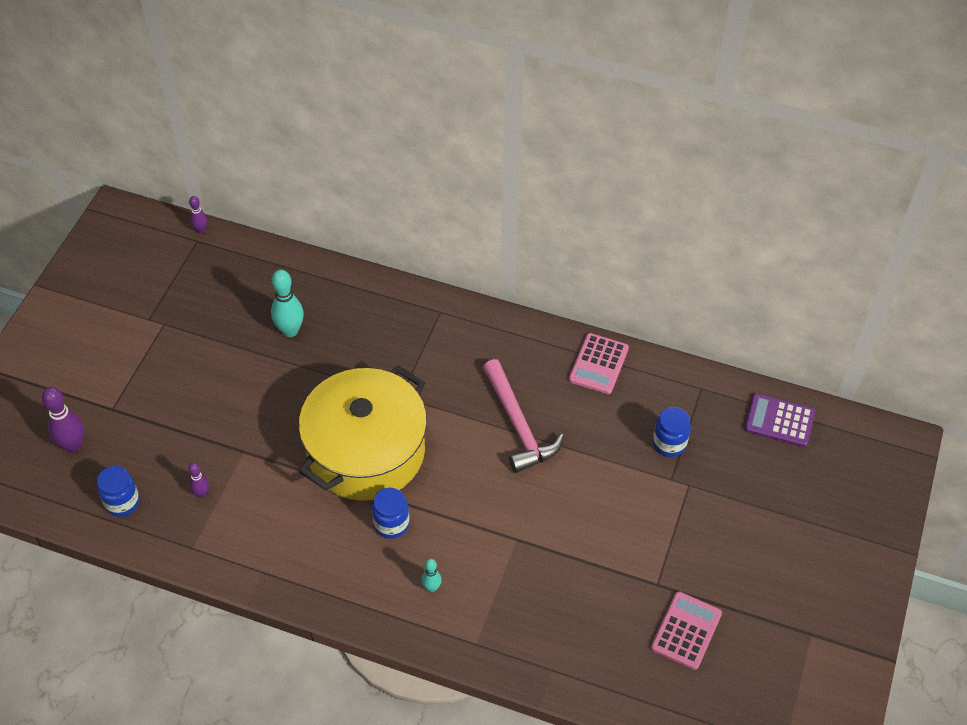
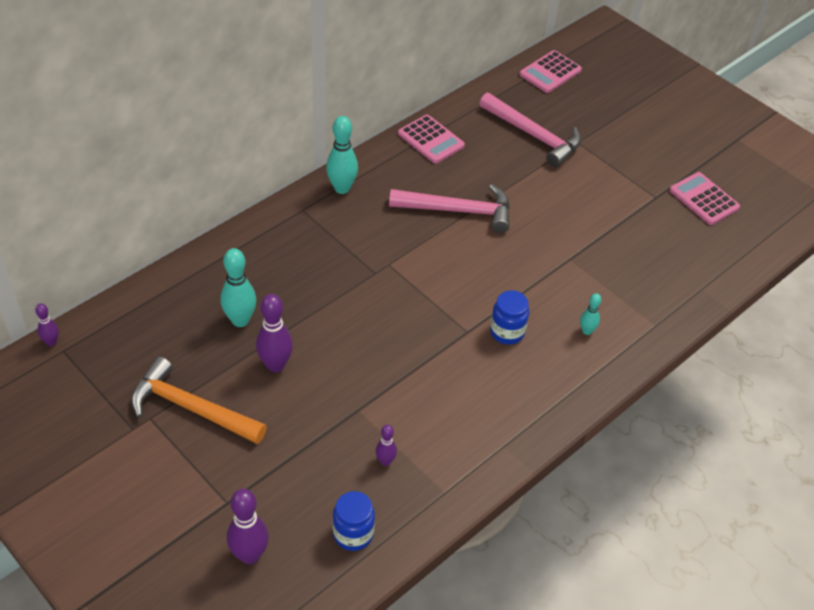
camera: 65 degrees left, 5 degrees down
yellow pot [299,365,427,501] -> none
blue jar [653,407,691,457] -> pink hammer [479,93,581,167]
purple calculator [744,393,815,447] -> pink calculator [520,50,582,93]
none -> orange hammer [131,357,267,444]
none -> purple bowling pin [256,294,293,372]
none -> turquoise bowling pin [326,116,358,194]

